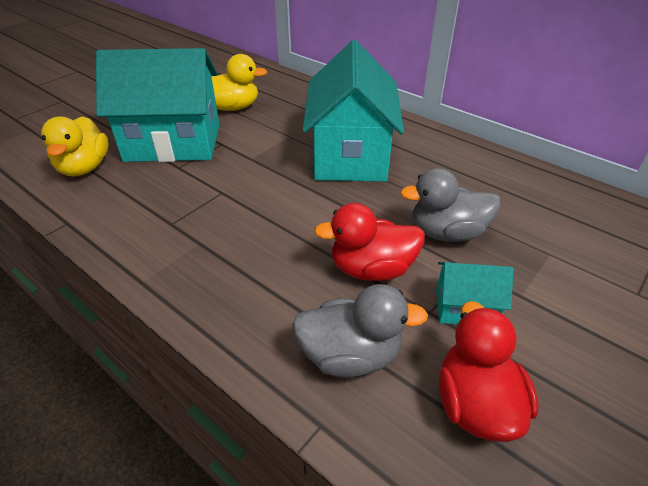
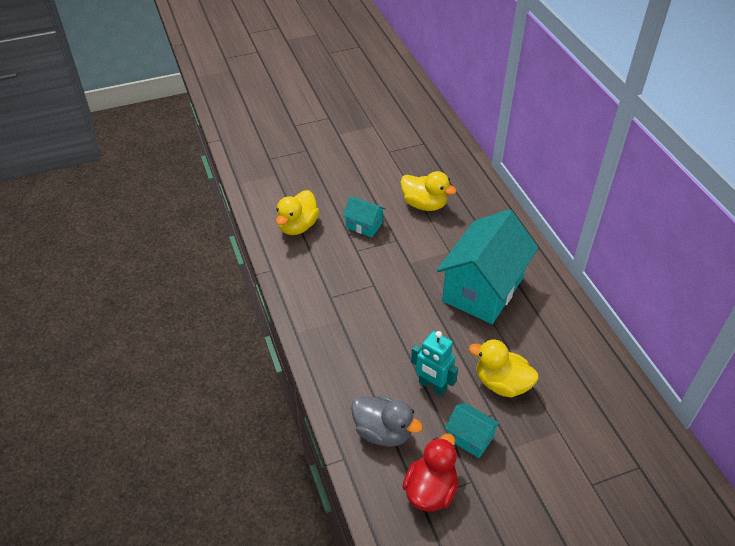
camera: 30 degrees right, 5 degrees up
turquoise house [96,48,219,162] -> turquoise house [343,196,386,237], size x0.45
red duck [314,203,425,281] -> turquoise robot [411,331,458,396]
grey duck [400,168,501,242] -> yellow duck [469,340,539,397]

